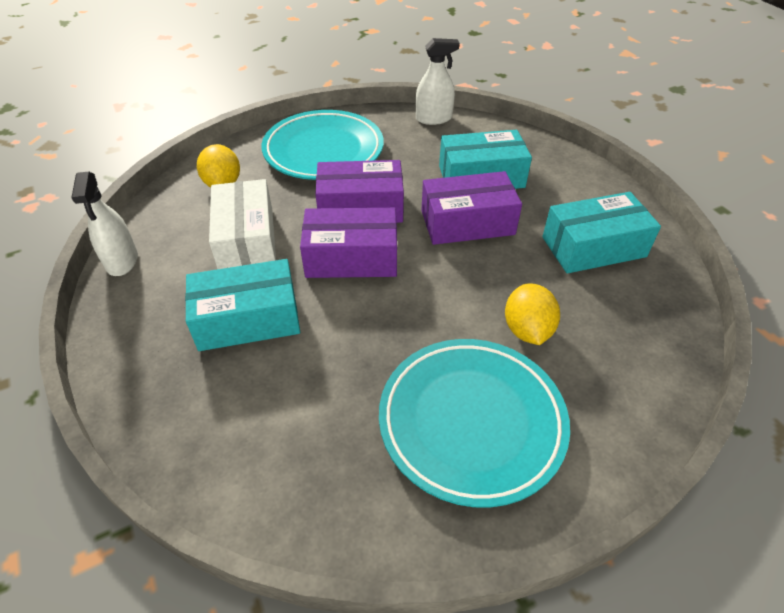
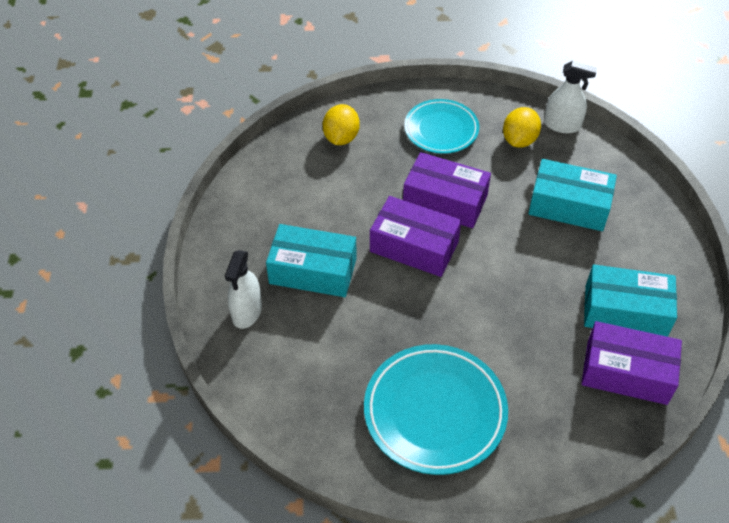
camera: 25 degrees right, 5 degrees up
white spray bottle [71,172,138,276] -> white spray bottle moved to [225,250,262,329]
white box [209,179,276,269] -> none
turquoise plate [261,110,384,180] -> turquoise plate [404,99,479,154], size x0.65
purple box [421,171,522,245] -> purple box moved to [581,321,682,405]
yellow lemon [505,283,560,345] -> yellow lemon moved to [503,107,541,148]

